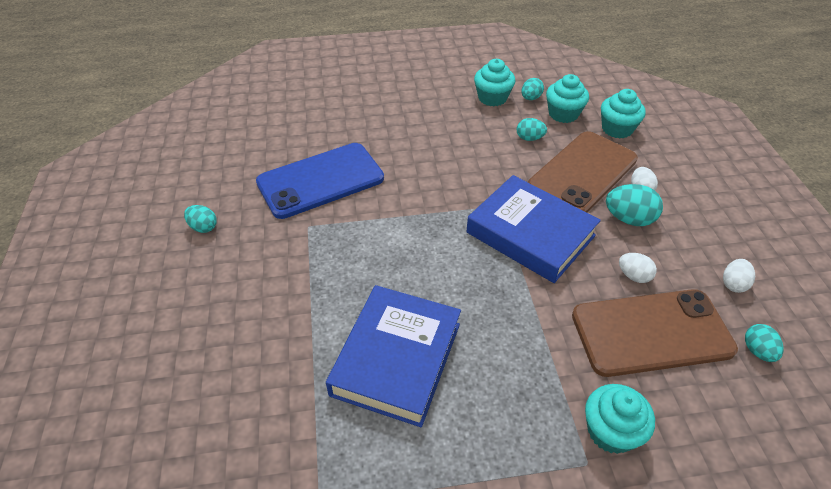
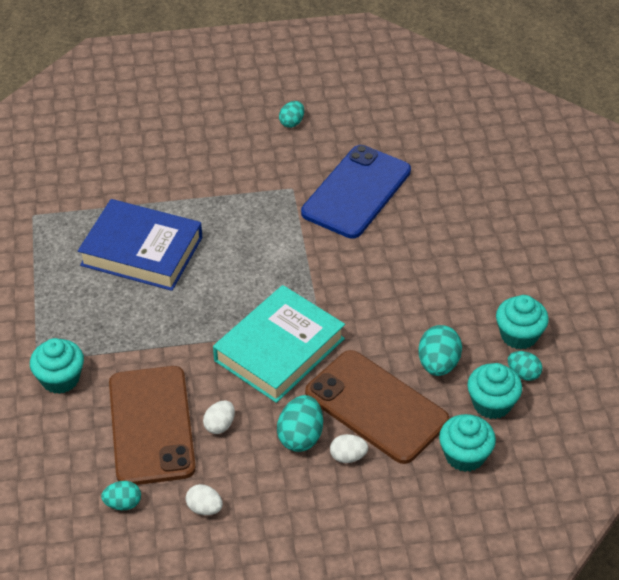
camera: 90 degrees right, 0 degrees up
blue phone [256,143,384,219] -> blue phone turned 60 degrees clockwise [301,145,411,239]
blue book [466,175,601,283] -> turquoise book [213,285,345,403]
turquoise egg [517,118,547,141] -> turquoise egg [418,325,462,376], size x1.59

